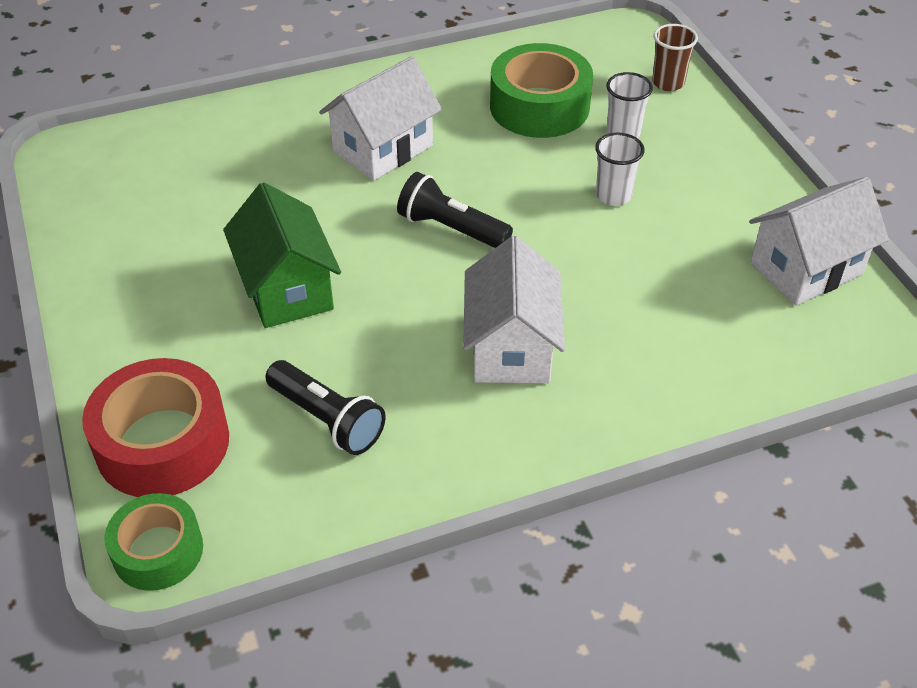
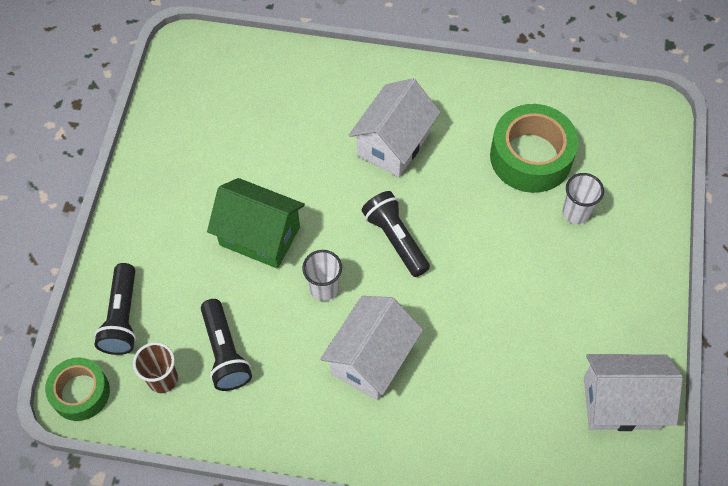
camera: 30 degrees right, 15 degrees up
red tape [82,358,229,497] -> black flashlight [94,263,136,355]
green house [223,182,341,328] -> green house turned 75 degrees counterclockwise [207,178,305,269]
white house [319,56,442,181] -> white house turned 45 degrees counterclockwise [349,78,440,177]
white cup [595,133,645,206] -> white cup moved to [302,250,342,301]
brown cup [652,24,698,91] -> brown cup moved to [133,342,178,393]

